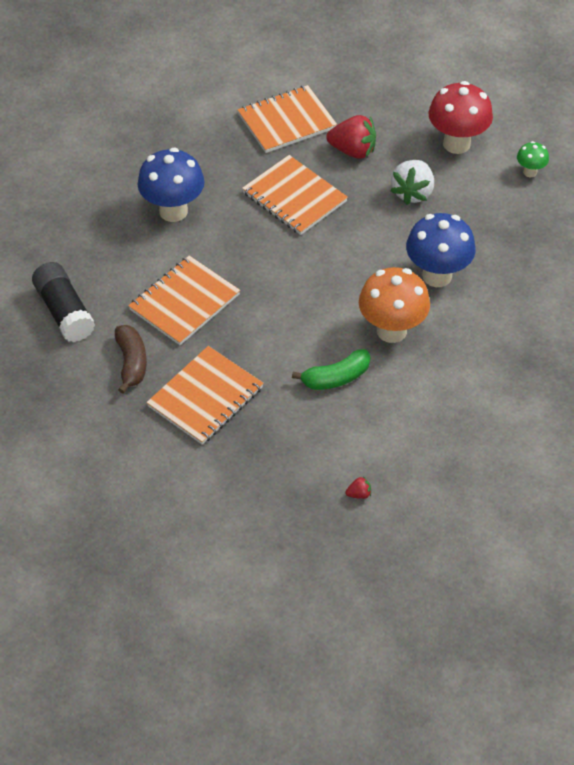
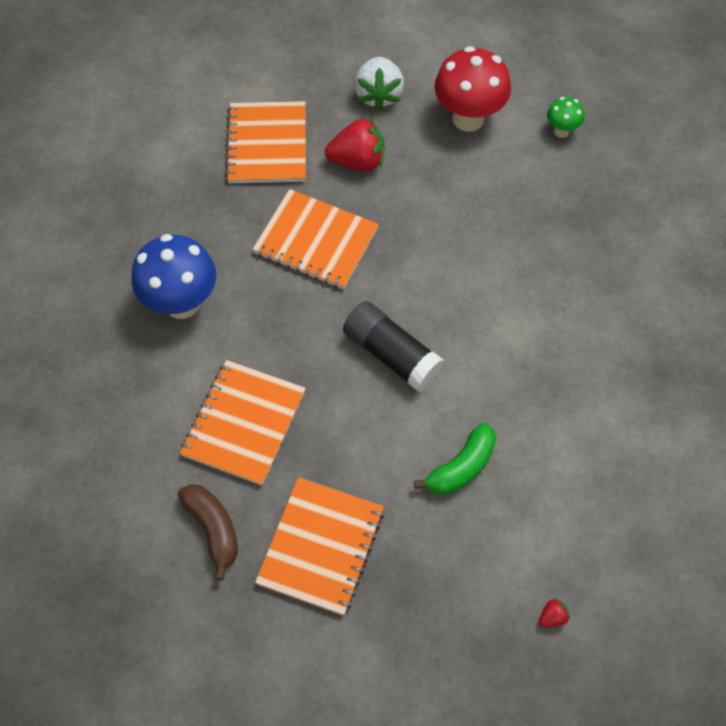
camera: 20 degrees left, 10 degrees up
black glue stick [32,262,95,342] -> black glue stick moved to [343,301,444,392]
orange notebook [237,85,337,153] -> orange notebook turned 45 degrees counterclockwise [225,101,306,183]
orange mushroom [359,267,430,343] -> none
white strawberry [390,160,434,205] -> white strawberry moved to [354,57,404,111]
blue mushroom [406,213,476,287] -> none

